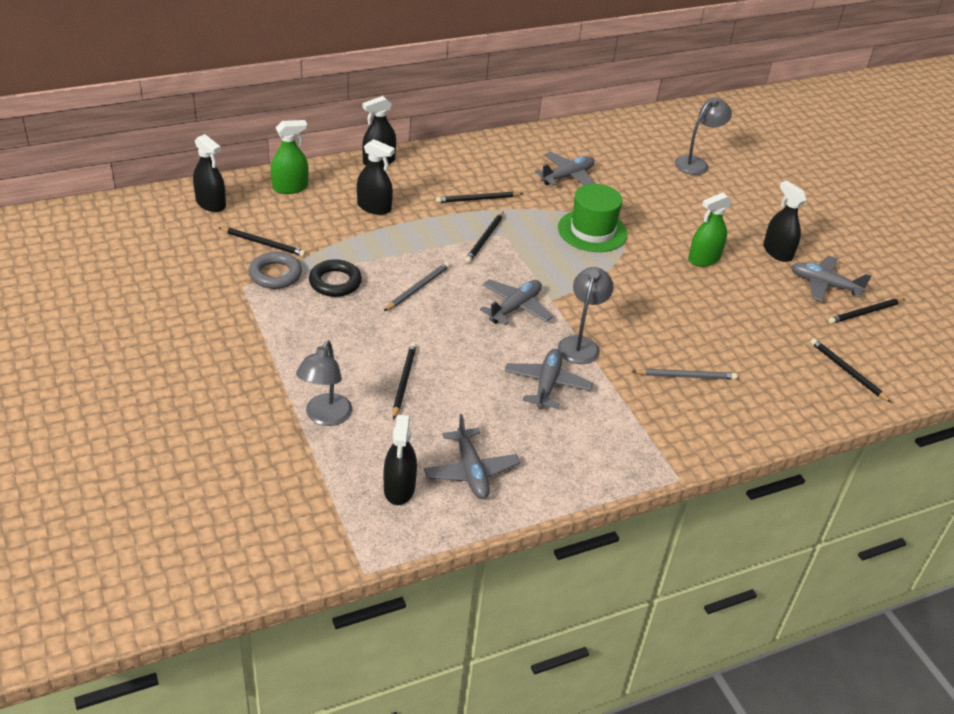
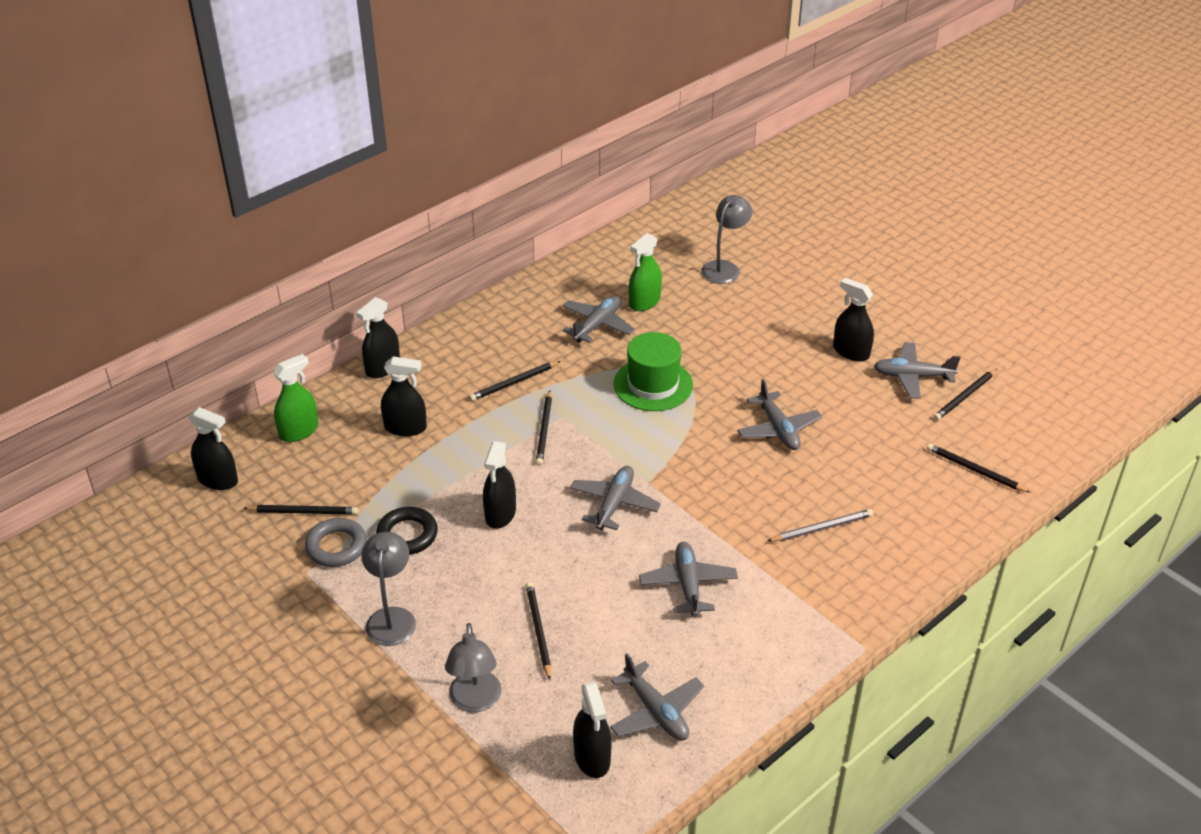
camera: 15 degrees left, 0 degrees up
grey pencil [384,262,450,311] -> black spray bottle [483,441,516,529]
grey lamp [558,267,614,364] -> grey lamp moved to [361,532,416,646]
green spray bottle [688,193,732,267] -> green spray bottle moved to [629,233,662,311]
none -> grey plane [737,379,822,450]

